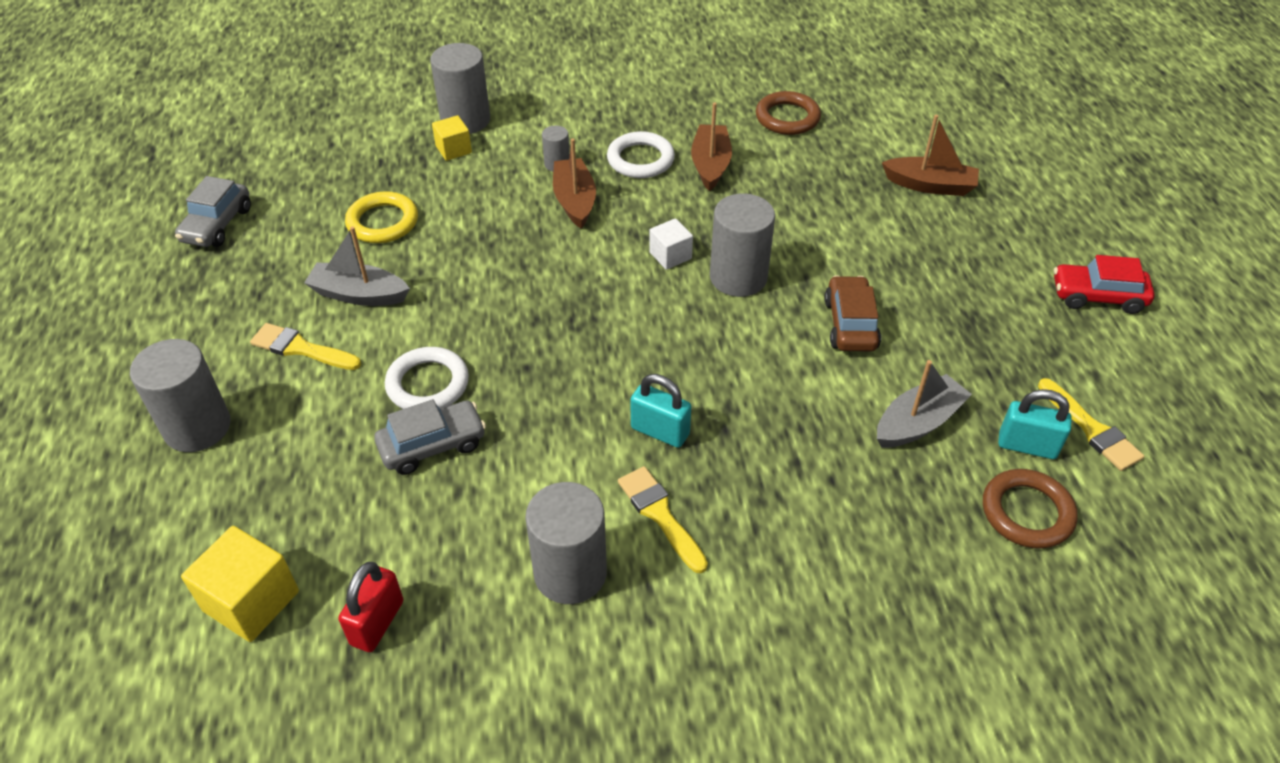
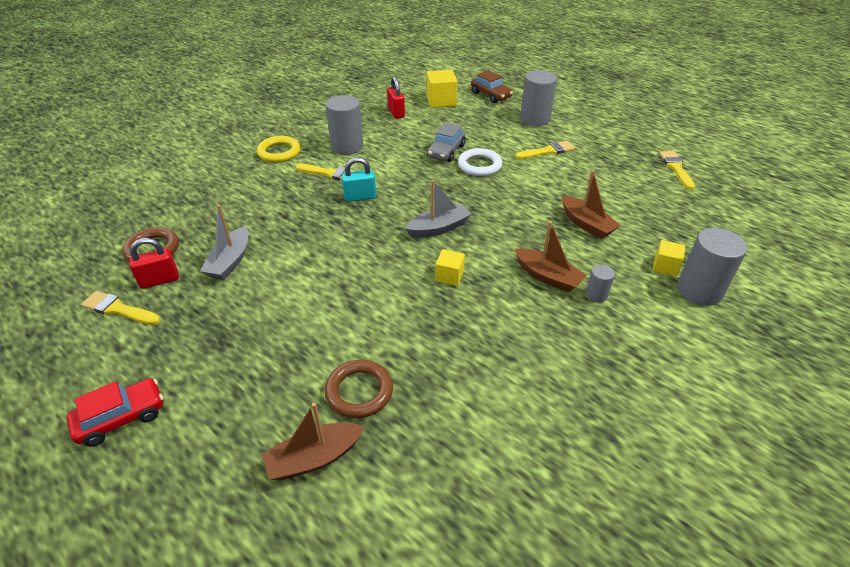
camera: 140 degrees right, 5 degrees down
grey car [175,176,251,247] -> yellow brush [659,151,695,190]
grey boat [304,226,410,306] -> grey boat moved to [405,180,471,238]
yellow ring [345,191,418,243] -> yellow ring moved to [257,136,300,162]
white ring [607,131,675,178] -> none
white cube [649,218,693,270] -> yellow cube [435,249,465,286]
brown boat [691,102,732,191] -> brown boat moved to [562,170,621,239]
grey cylinder [710,193,775,297] -> none
brown ring [756,91,821,135] -> brown ring moved to [325,359,393,418]
brown car [824,275,881,351] -> brown car moved to [471,70,513,103]
turquoise padlock [998,389,1072,459] -> red padlock [129,238,179,289]

